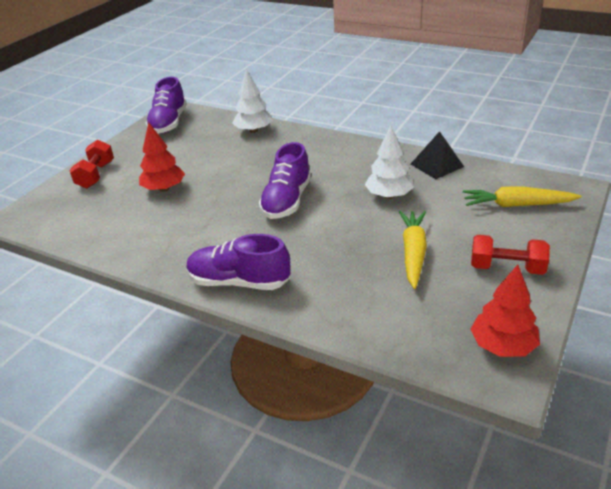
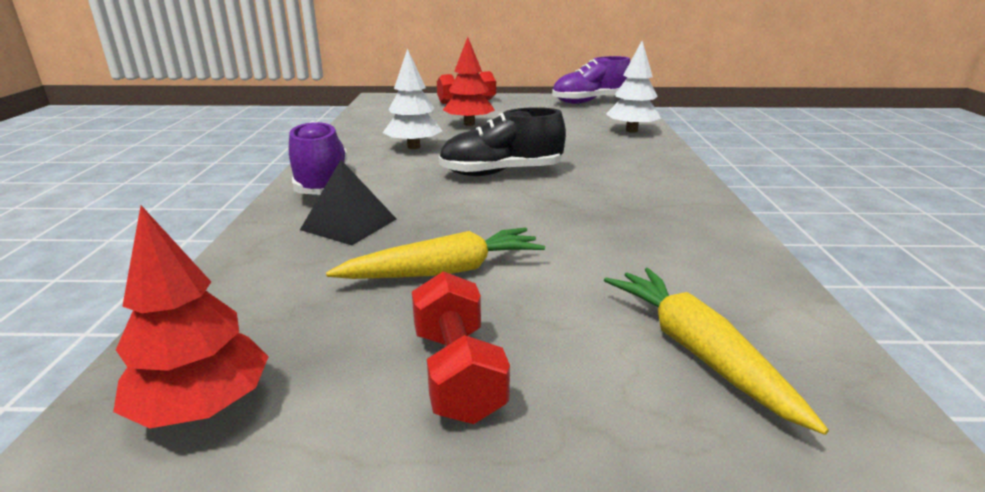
camera: 60 degrees right, 10 degrees down
purple shoe [259,142,311,219] -> black shoe [438,107,566,176]
white tree [365,126,414,199] -> white tree moved to [383,48,442,149]
black pyramid [411,131,464,179] -> black pyramid moved to [300,160,396,245]

